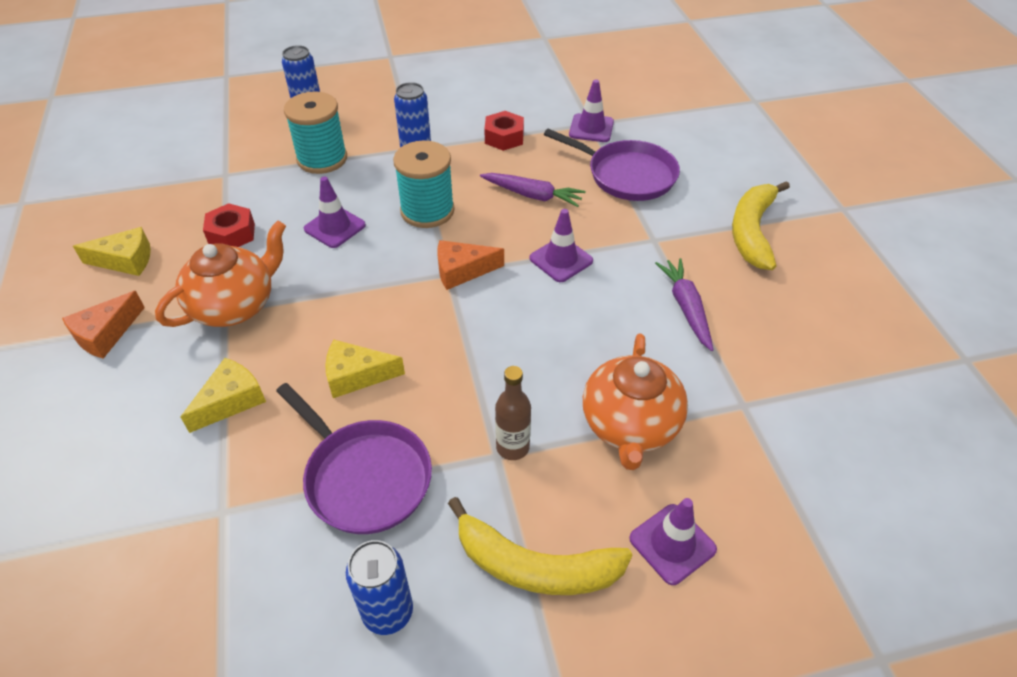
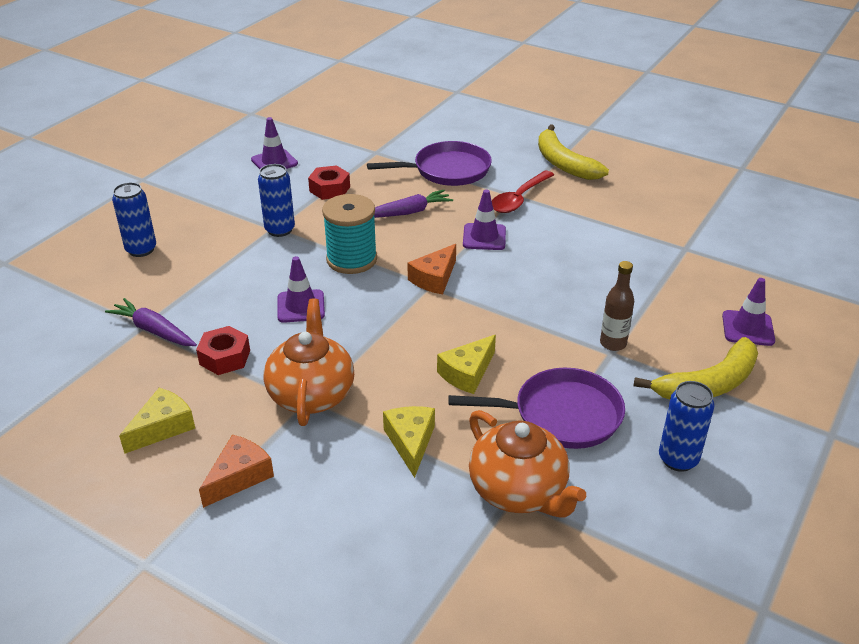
camera: 45 degrees left, 10 degrees down
orange cheese [62,291,145,359] -> orange cheese turned 135 degrees counterclockwise [199,435,274,508]
turquoise spool [284,91,347,174] -> none
purple traffic cone [569,79,614,142] -> purple traffic cone moved to [251,117,298,169]
orange teapot [583,333,688,470] -> orange teapot moved to [469,410,586,518]
purple carrot [655,258,713,351] -> purple carrot moved to [105,298,197,346]
none -> red spoon [492,170,554,213]

